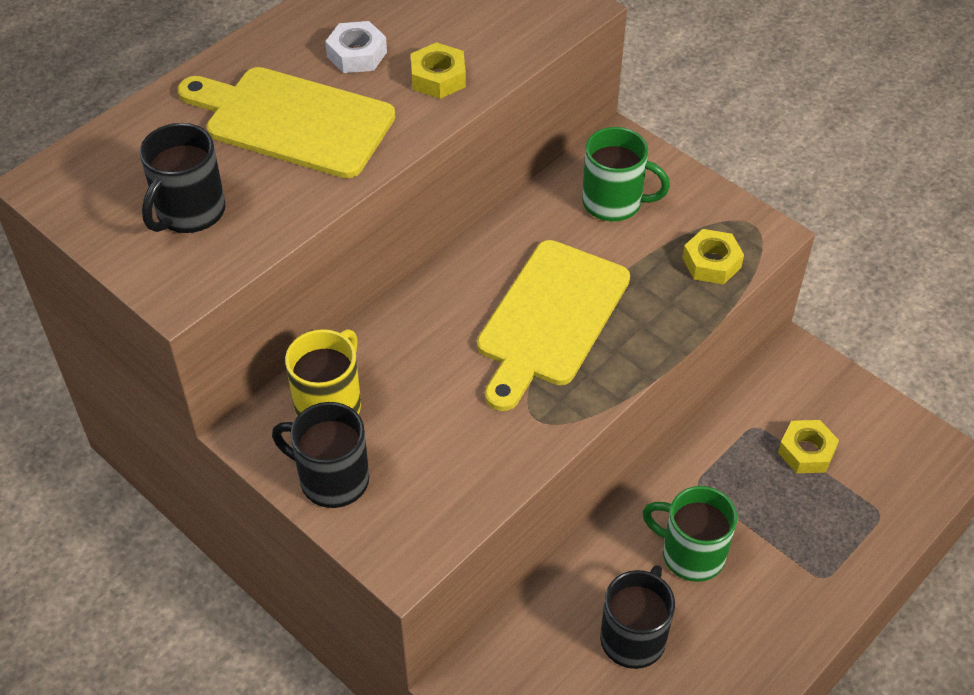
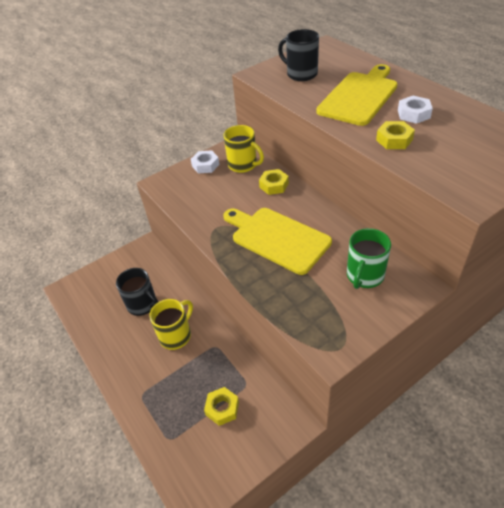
camera: 105 degrees right, 5 degrees down
black mug [272,402,369,508] -> white nut [191,150,220,173]
green mug [643,486,737,582] -> yellow mug [150,299,193,350]
yellow nut [683,229,744,285] -> yellow nut moved to [259,169,289,195]

